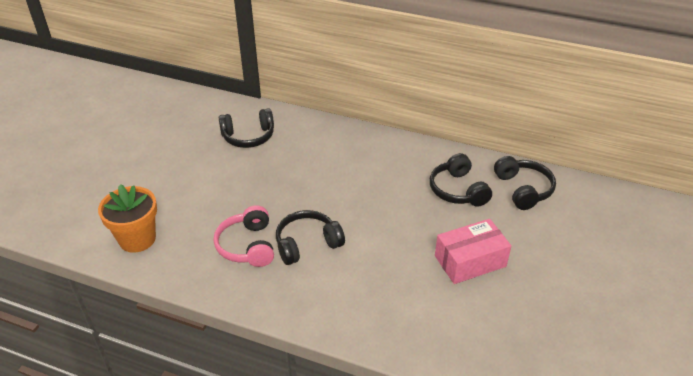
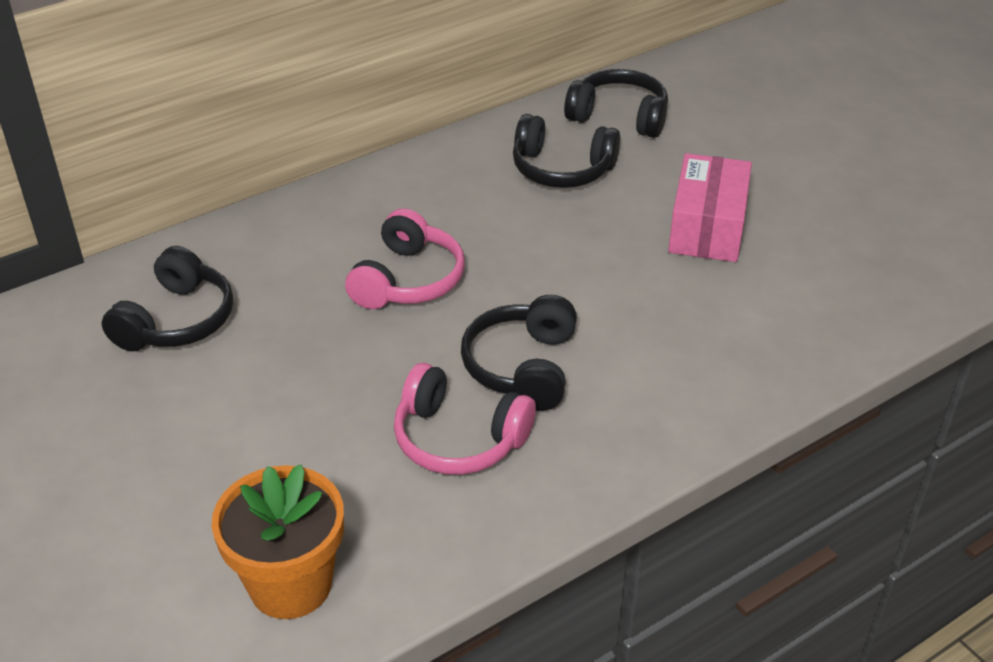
camera: 55 degrees left, 0 degrees up
none -> pink headphones [345,208,465,309]

